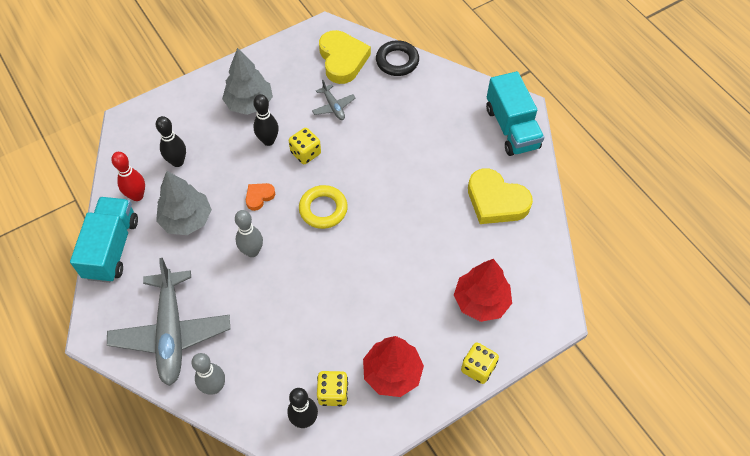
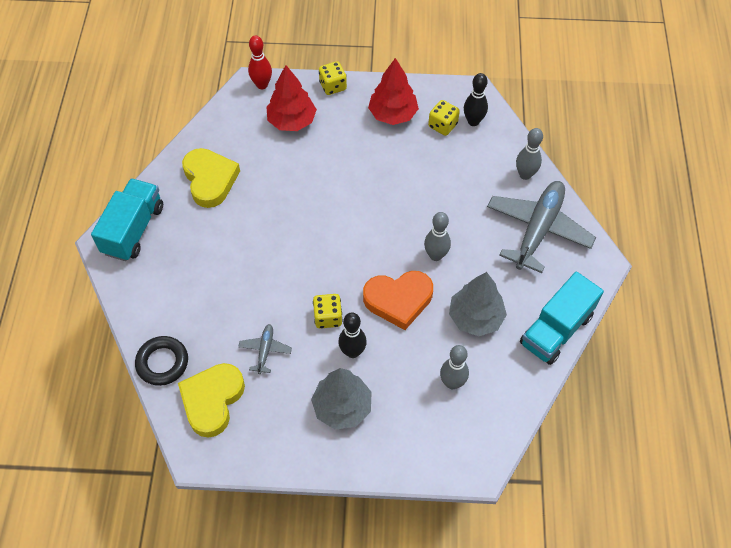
camera: 145 degrees left, 0 degrees up
red bowling pin [111,152,145,201] -> red bowling pin moved to [248,35,272,89]
black bowling pin [156,116,186,167] -> grey bowling pin [440,345,469,389]
orange heart [246,183,275,211] -> orange heart [363,271,433,330], size x2.05
yellow ring [299,185,348,229] -> none

